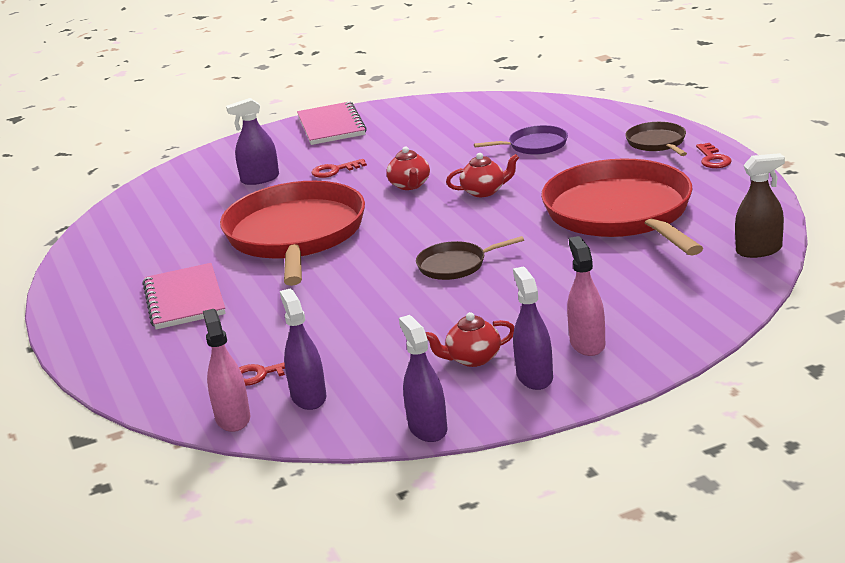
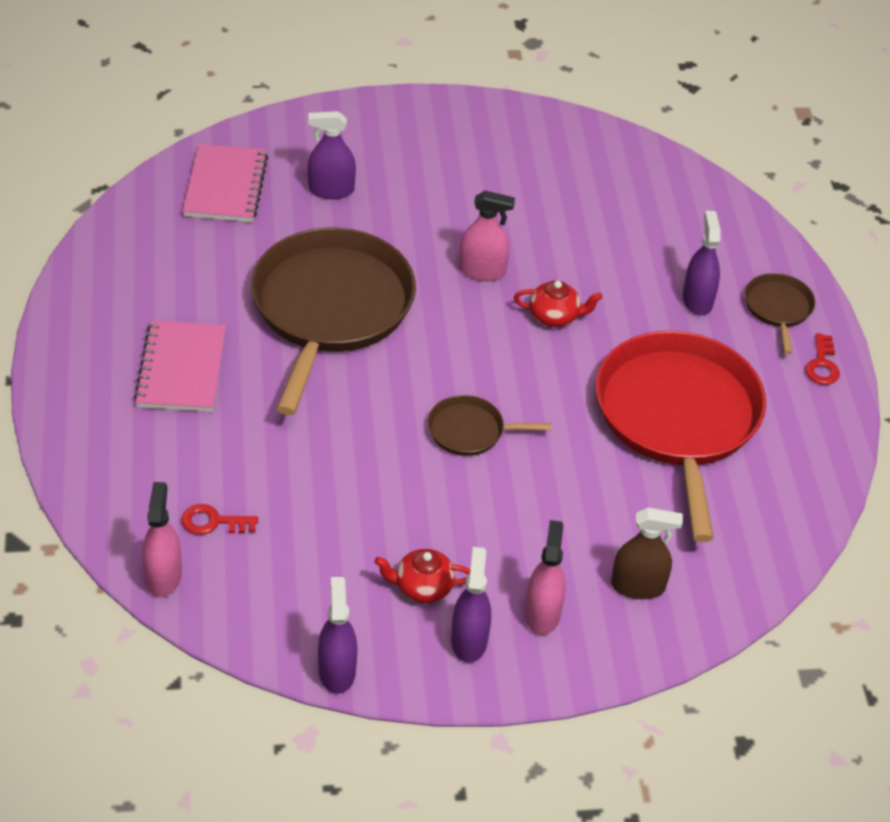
camera: 10 degrees right, 20 degrees up
red pan [220,181,365,286] -> brown pan [251,228,416,415]
purple spray bottle [280,289,326,410] -> purple spray bottle moved to [683,211,721,316]
pink notebook [297,101,367,145] -> pink notebook moved to [183,144,268,222]
red key [311,159,367,178] -> none
red teapot [386,147,430,190] -> pink spray bottle [459,191,515,281]
purple pan [474,125,568,155] -> none
brown spray bottle [735,153,785,258] -> brown spray bottle moved to [611,508,683,599]

